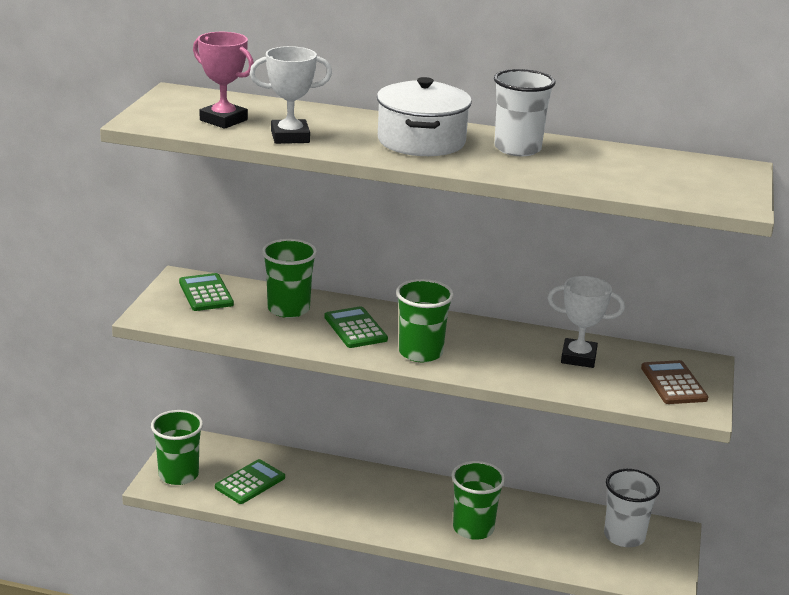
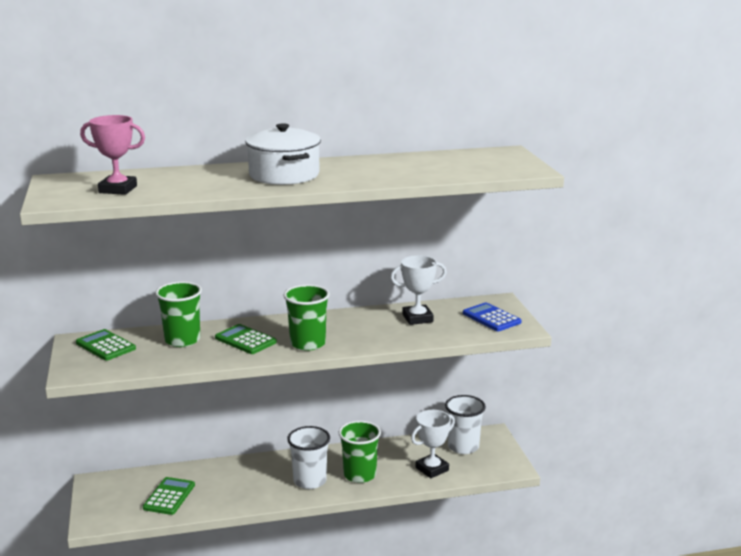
camera: 25 degrees left, 5 degrees down
green cup [151,410,203,485] -> none
white trophy [250,46,332,144] -> white trophy moved to [411,410,455,478]
white cup [494,69,556,156] -> white cup moved to [287,426,330,489]
brown calculator [641,360,708,404] -> blue calculator [463,302,521,331]

